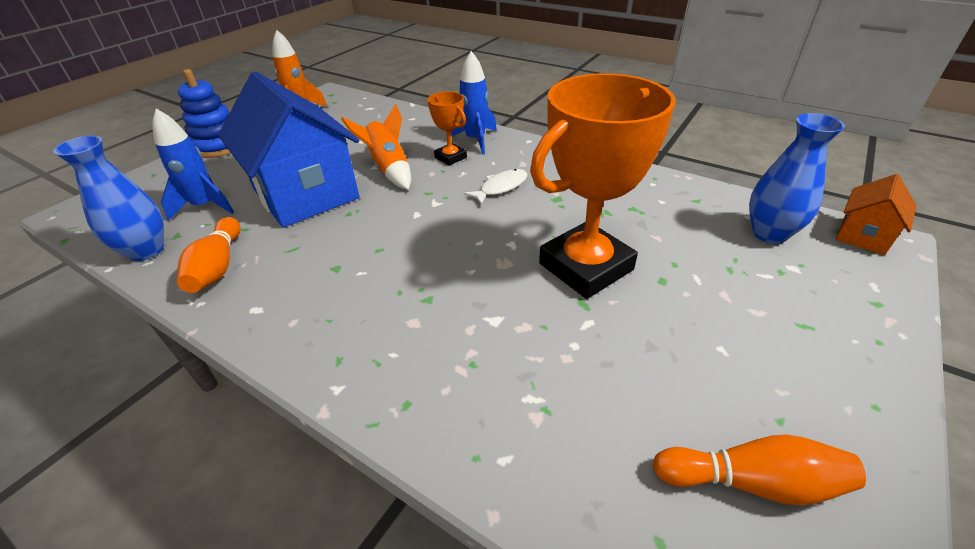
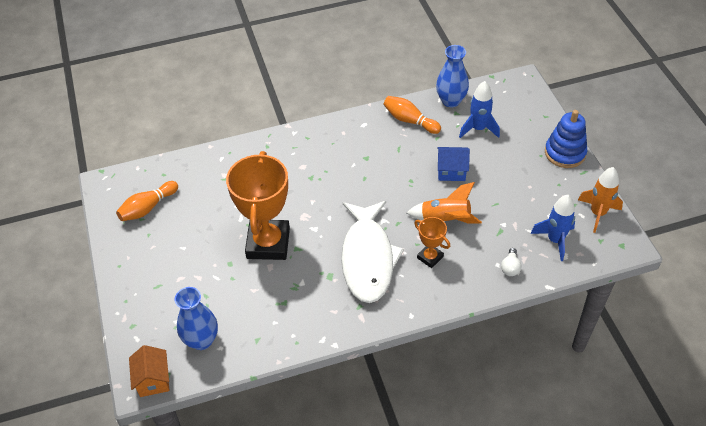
camera: 130 degrees right, 10 degrees up
blue house [218,71,360,228] -> blue house [437,147,470,181], size x0.46
orange trophy [428,91,467,166] -> orange trophy turned 45 degrees clockwise [414,217,450,268]
blue rocket [451,51,497,154] -> blue rocket moved to [531,195,575,261]
white fish [464,169,527,205] -> white fish [341,201,404,303], size x2.36
none -> white light bulb [501,248,522,276]

